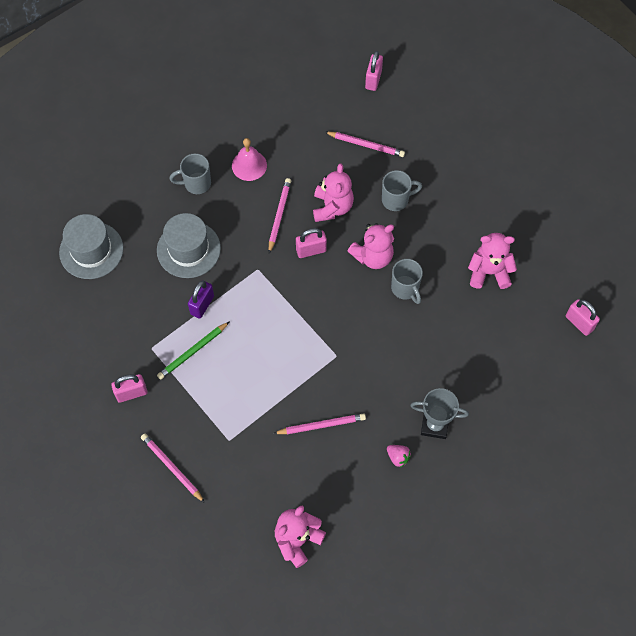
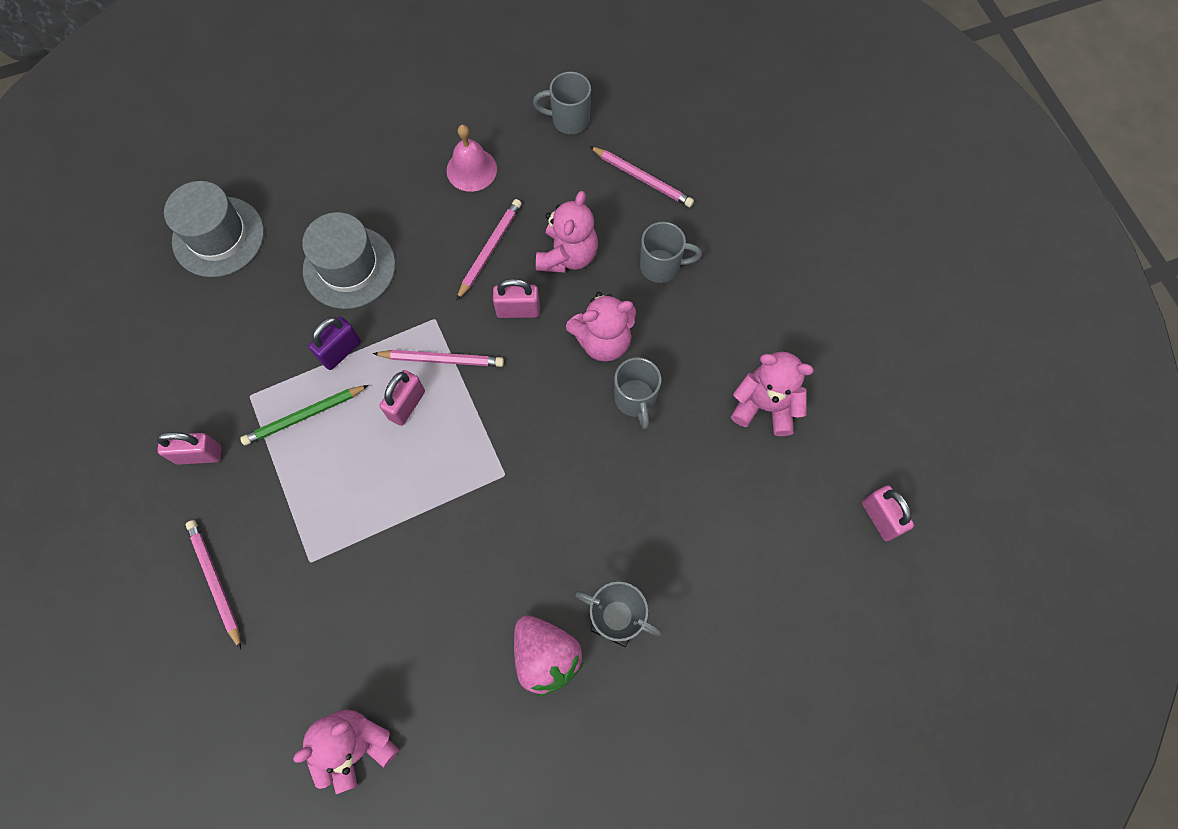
camera: 15 degrees right, 5 degrees up
grey mug [169,153,211,194] -> grey mug moved to [533,71,591,134]
pink pencil [273,413,366,434] -> pink pencil moved to [373,350,504,367]
pink padlock [365,51,383,91] -> pink padlock moved to [380,370,425,426]
pink strawberry [387,445,411,467] -> pink strawberry [514,615,583,696], size x1.99

